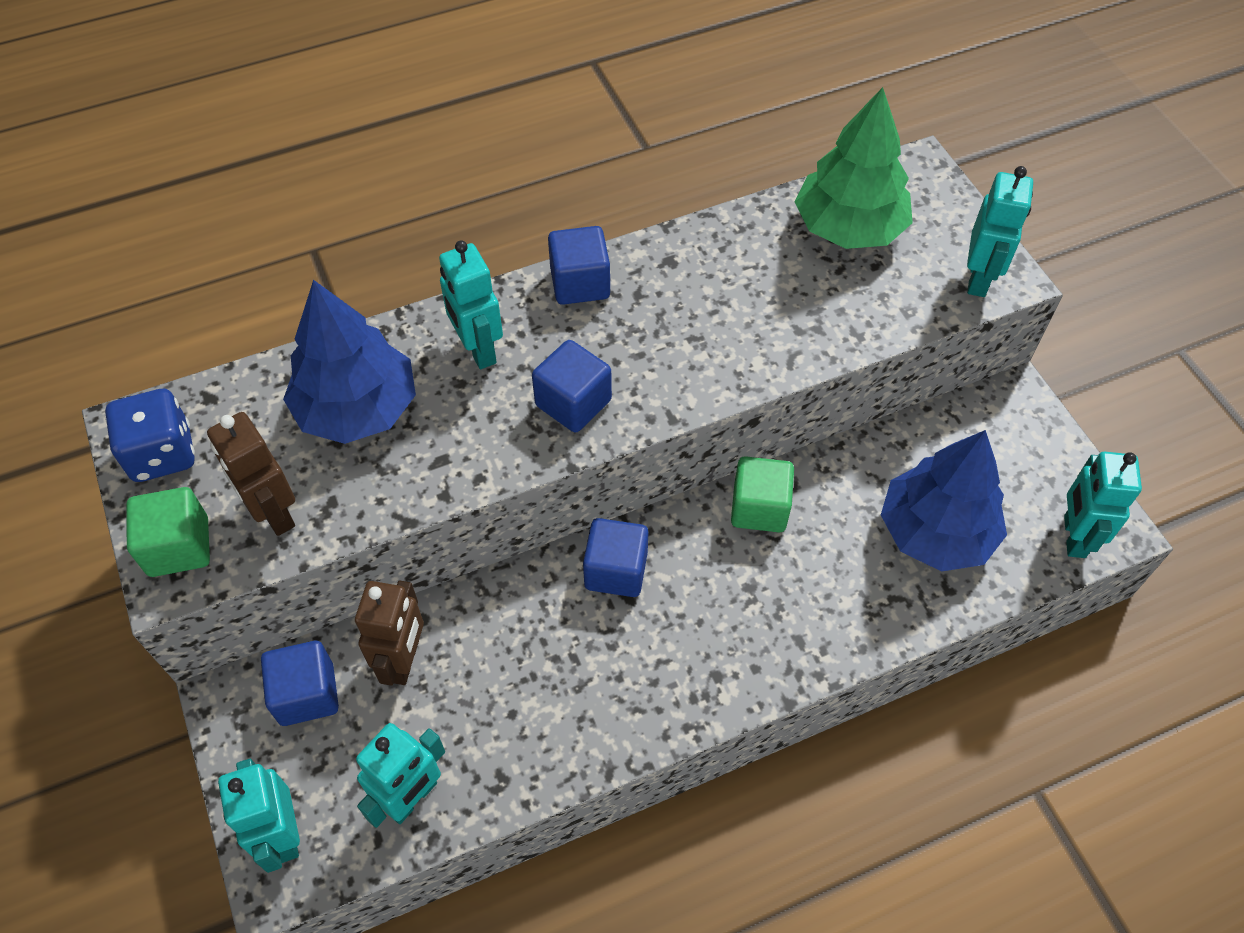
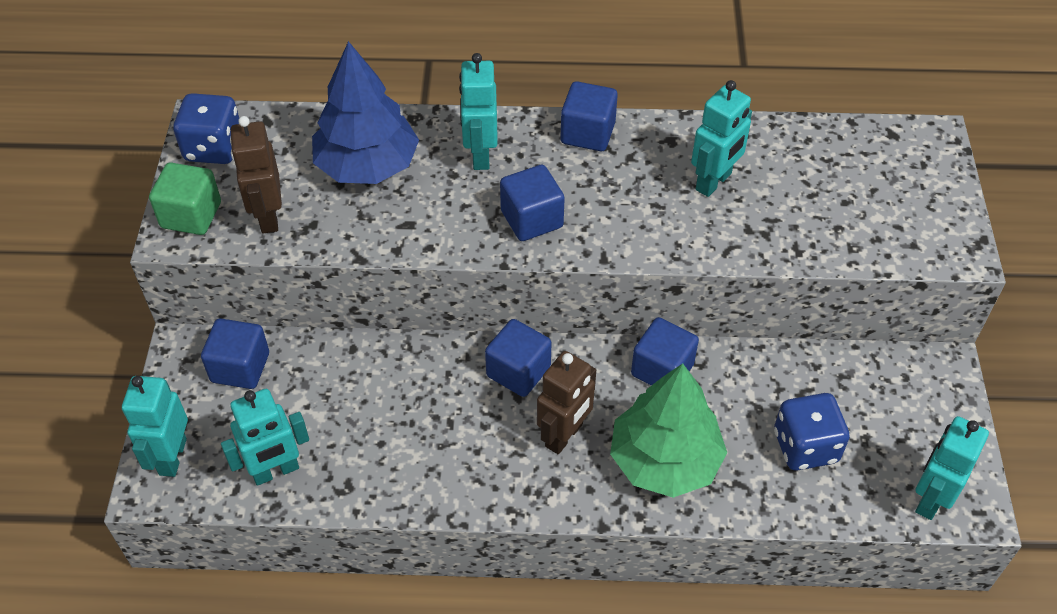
camera: 25 degrees right, 5 degrees down
brown robot [355,581,424,686] -> brown robot moved to [537,351,596,454]
green cube [731,456,794,532] -> blue cube [631,317,699,385]
green tree [795,87,913,249] -> green tree moved to [610,363,727,498]
blue tree [881,430,1007,572] -> blue dice [774,393,850,471]
turquoise robot [967,166,1033,297] -> turquoise robot moved to [691,80,752,197]

